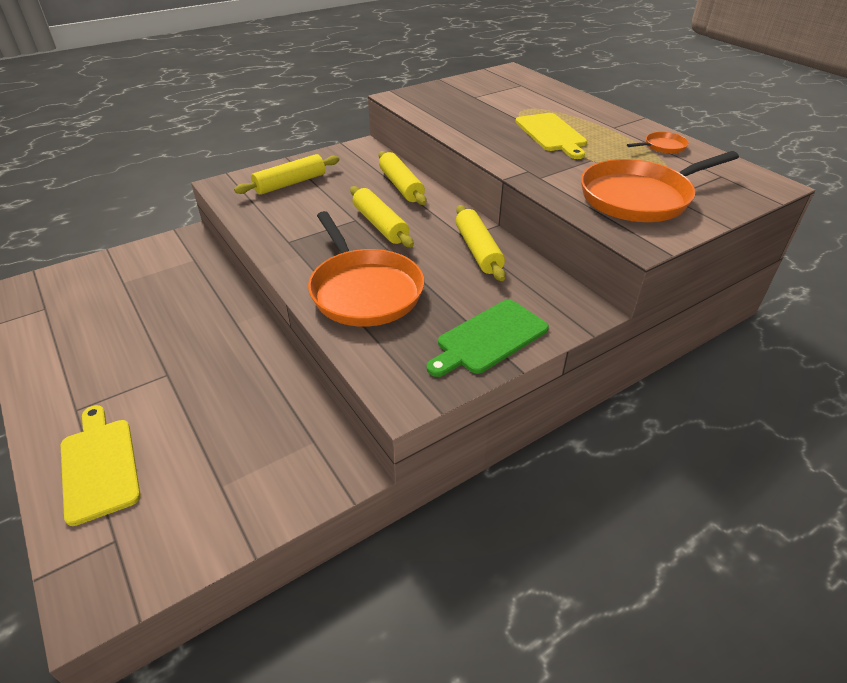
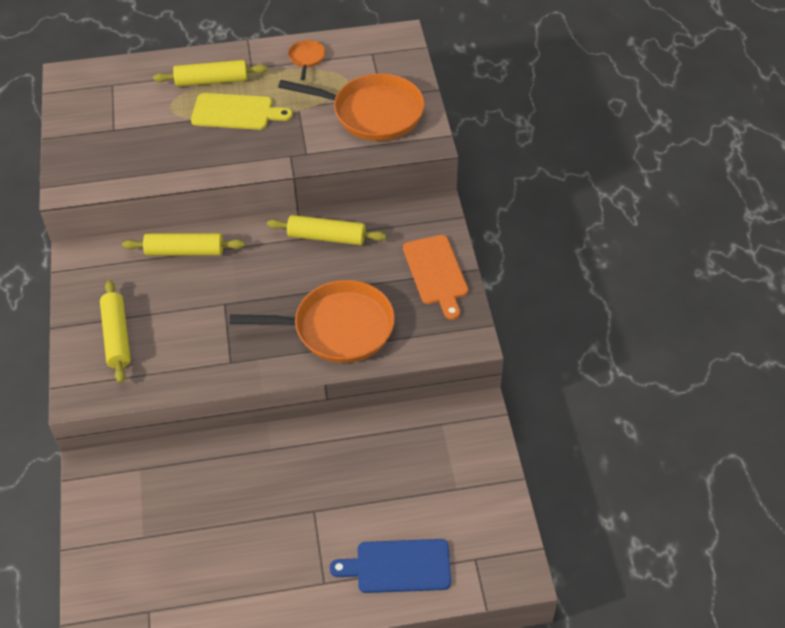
camera: 65 degrees left, 10 degrees up
yellow cutting board [61,405,141,526] -> blue cutting board [330,539,451,593]
yellow rolling pin [350,186,414,248] -> yellow rolling pin moved to [153,60,268,87]
green cutting board [427,299,549,377] -> orange cutting board [403,235,468,320]
orange pan [581,151,739,222] -> orange pan turned 75 degrees counterclockwise [278,73,425,141]

